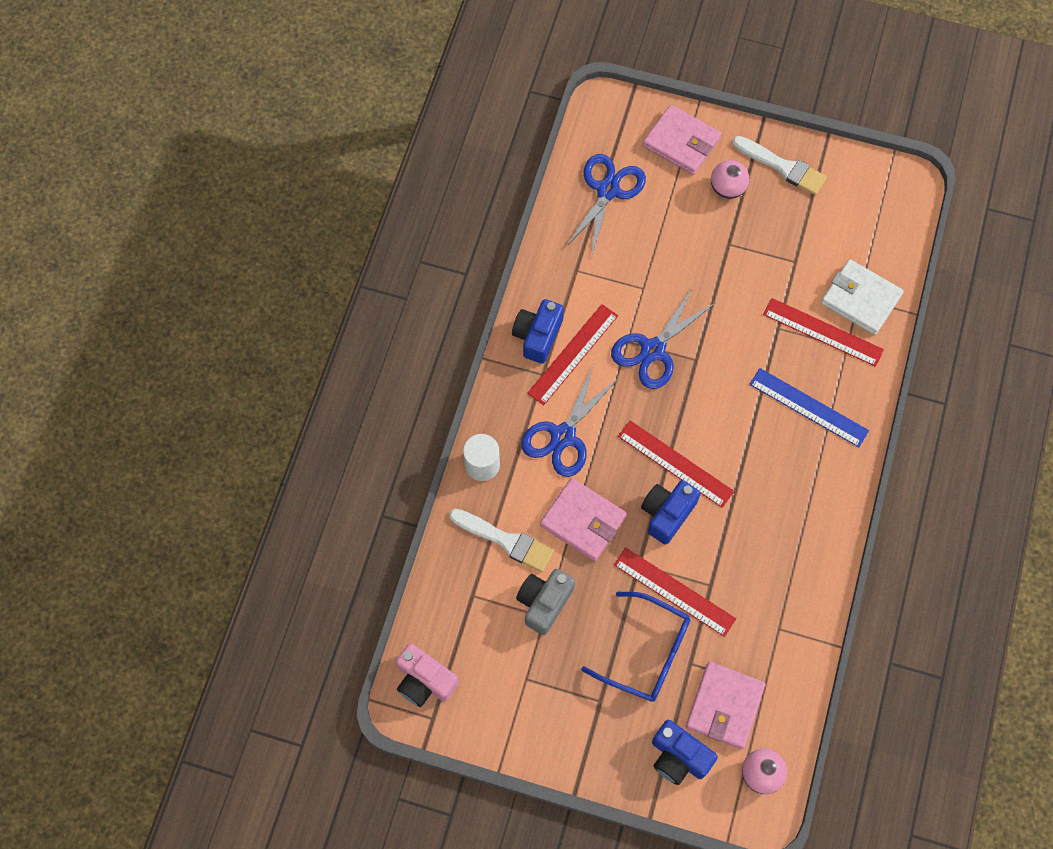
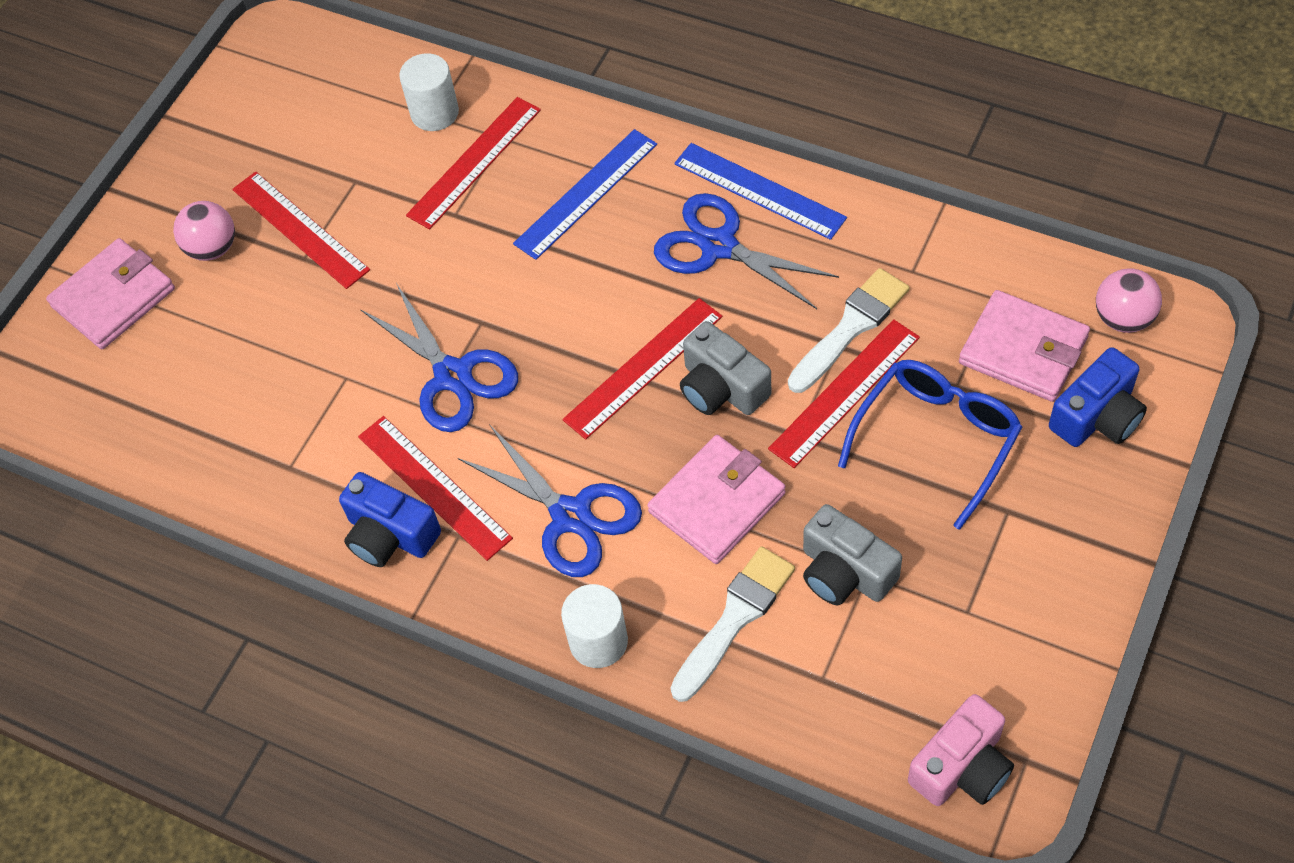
camera: 75 degrees left, 10 degrees down
blue scissors [565,154,646,256] -> blue scissors moved to [654,193,839,309]
blue camera [641,480,701,545] -> grey camera [680,321,771,415]
white brush [732,136,827,195] -> white brush moved to [788,268,910,393]
white wallet [821,259,904,335] -> white cylinder [399,53,459,131]
none -> red ruler [232,171,370,289]
none -> blue ruler [674,143,847,240]

